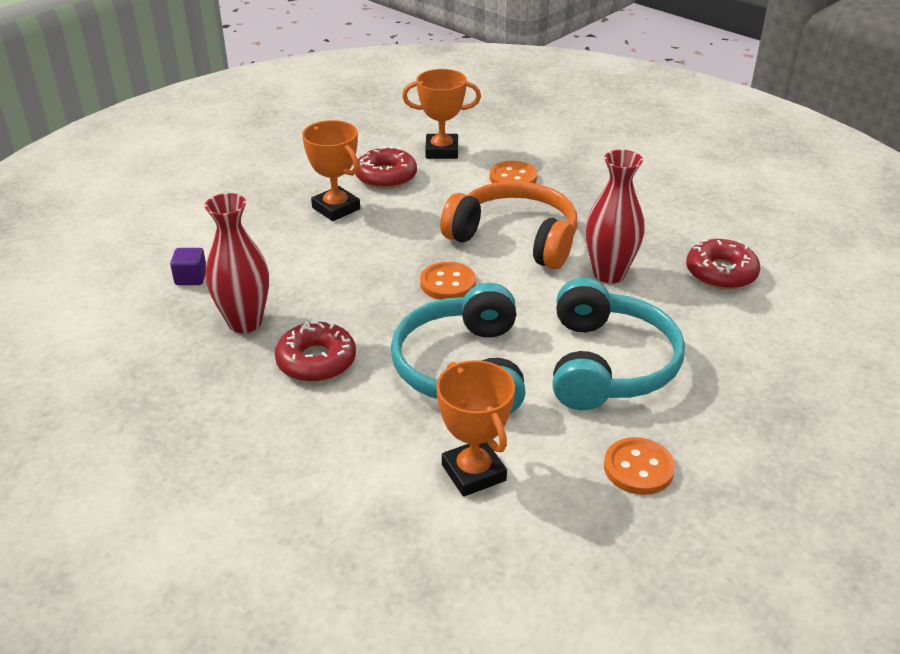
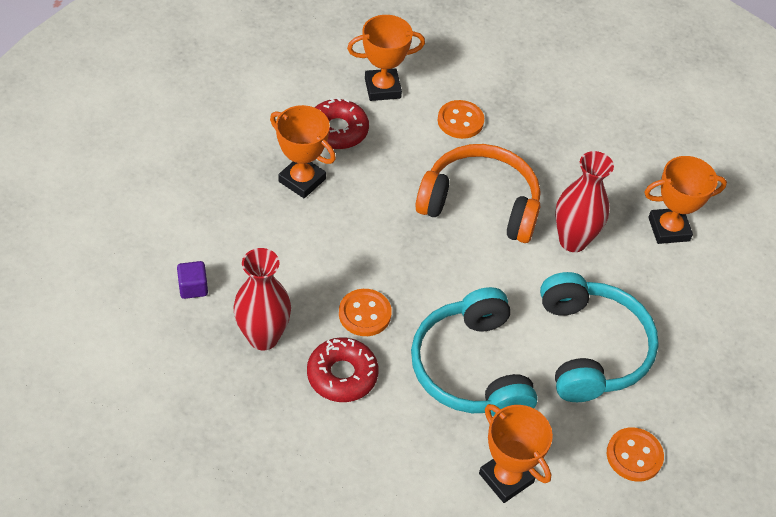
camera: 15 degrees left, 15 degrees up
orange button [420,262,476,300] -> orange button moved to [339,289,392,336]
red donut [686,239,760,289] -> orange trophy [645,156,727,244]

